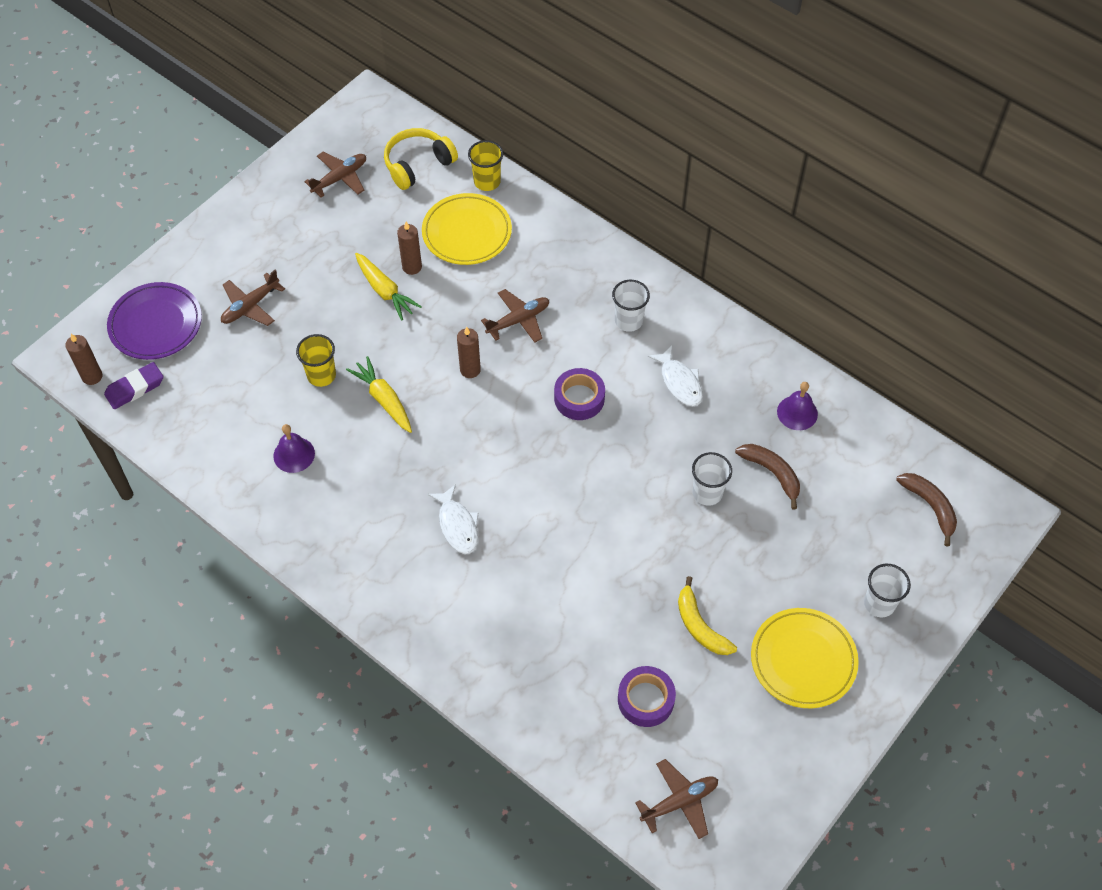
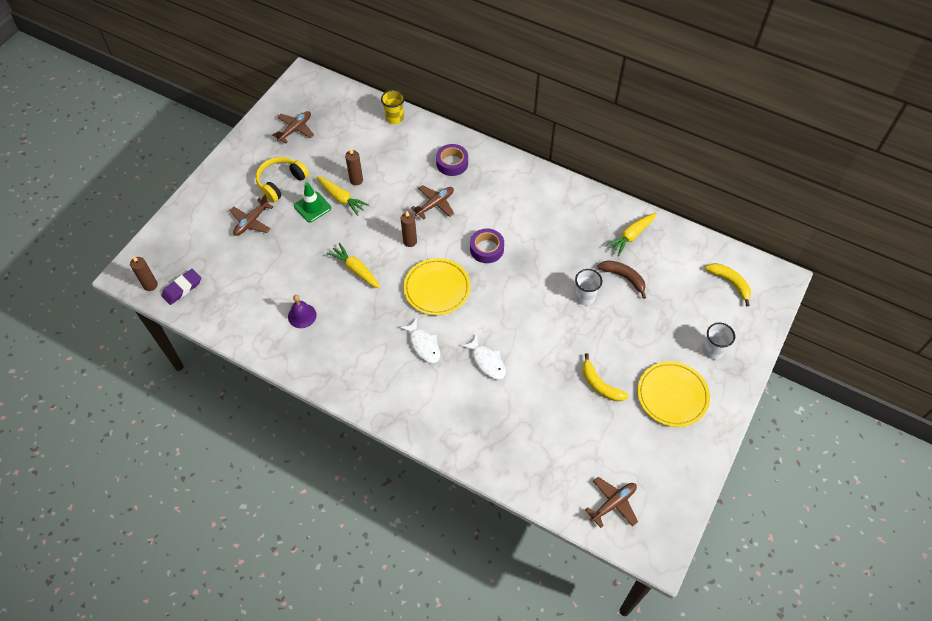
camera: 10 degrees left, 0 degrees up
purple plate [107,282,202,360] -> none
yellow cup [296,334,336,387] -> none
yellow headphones [384,128,458,190] -> yellow headphones moved to [256,157,309,203]
yellow plate [422,193,512,265] -> yellow plate moved to [404,258,470,315]
white cup [612,280,650,332] -> none
purple tape [618,666,676,727] -> purple tape moved to [436,144,468,176]
white fish [648,345,703,407] -> white fish moved to [461,335,506,380]
purple bell [777,382,818,430] -> yellow carrot [605,213,657,256]
brown banana [896,473,957,546] -> yellow banana [705,263,751,307]
none -> green traffic cone [294,182,331,223]

